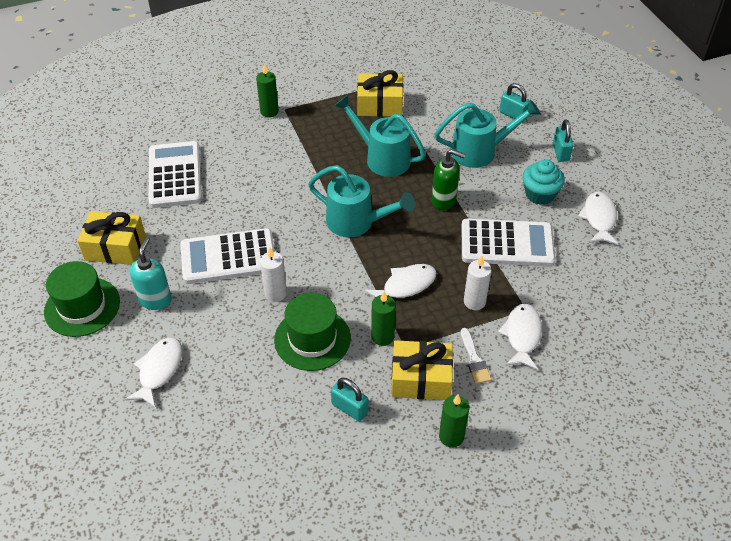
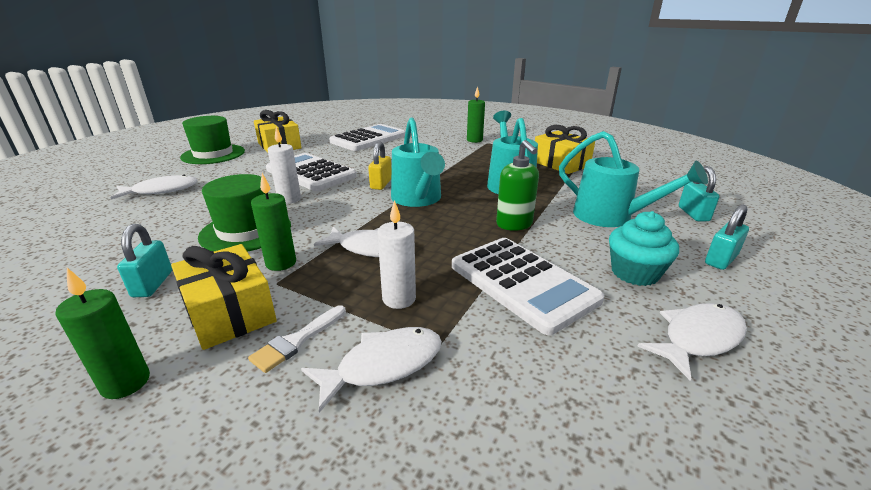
camera: 50 degrees right, 20 degrees down
turquoise soap dispenser [129,238,172,310] -> none
none -> yellow padlock [368,141,391,190]

